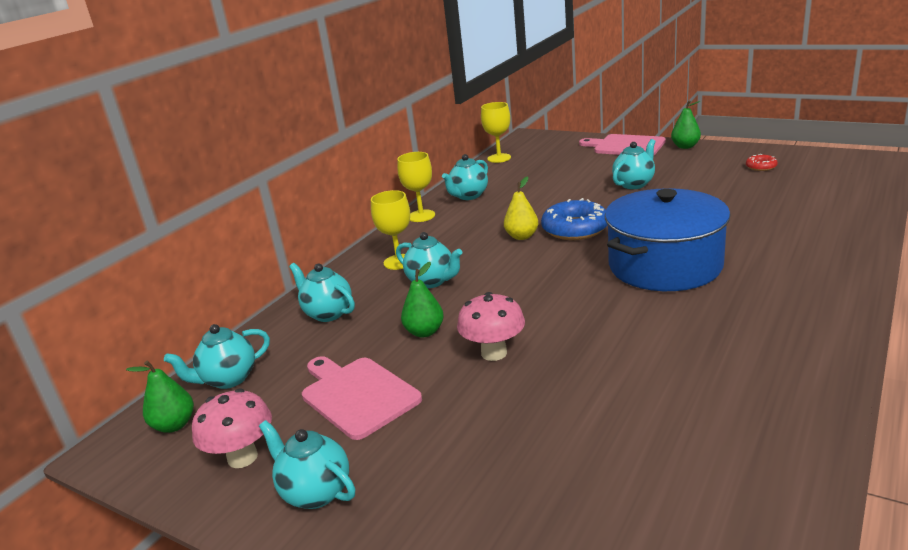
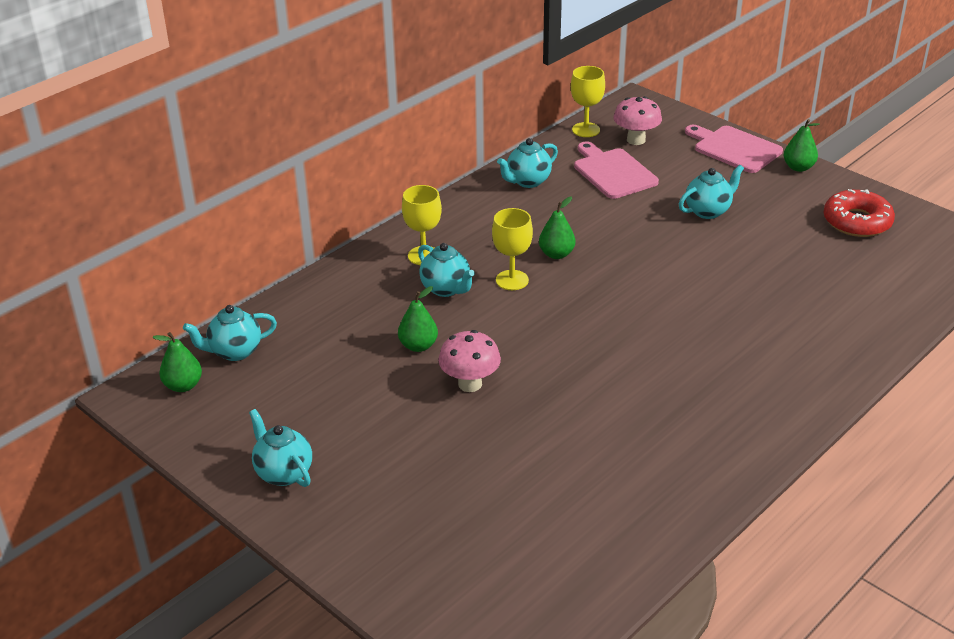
camera: 10 degrees right, 10 degrees up
pink mushroom [192,389,272,468] -> pink mushroom moved to [613,96,662,145]
turquoise teapot [289,263,355,322] -> none
pink cutting board [302,356,422,440] -> pink cutting board moved to [574,142,659,199]
yellow goblet [397,152,435,222] -> yellow goblet moved to [492,208,533,290]
yellow pear [504,177,538,240] -> green pear [539,197,575,259]
blue donut [541,198,607,240] -> none
blue pot [605,188,730,291] -> none
red donut [746,154,778,171] -> red donut [823,189,895,237], size x2.03

